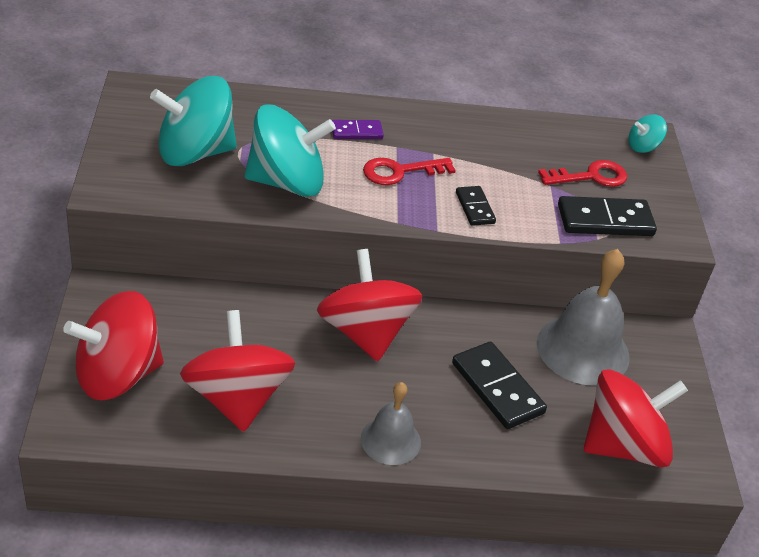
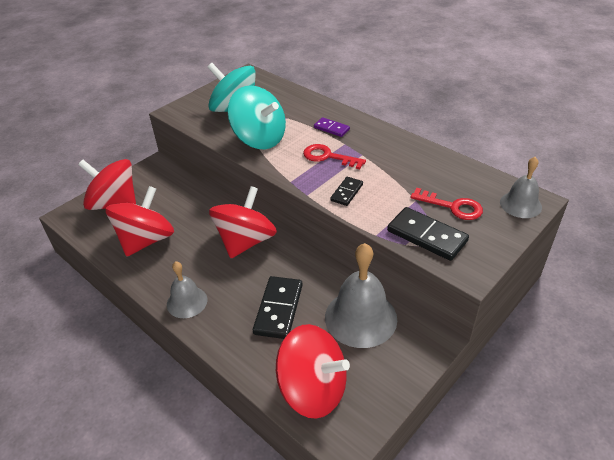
camera: 50 degrees right, 0 degrees up
turquoise spinning top [629,114,667,153] -> grey bell [500,157,542,218]

